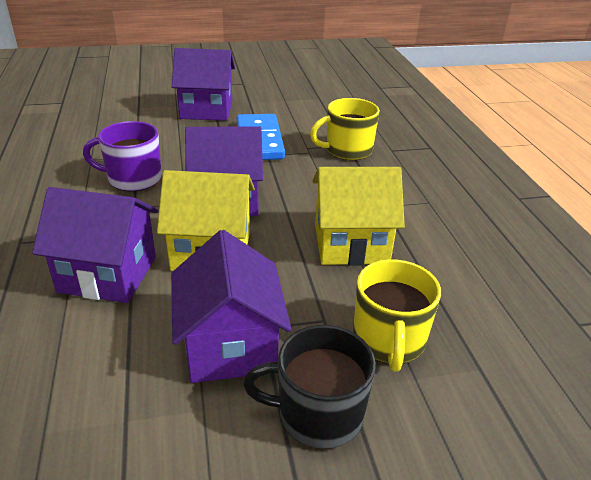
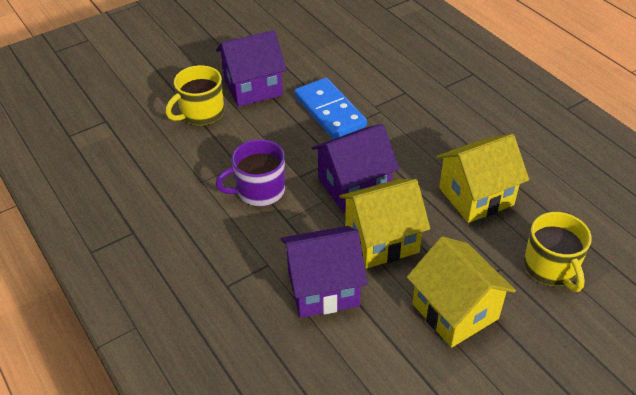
camera: 20 degrees left, 10 degrees up
purple house [171,230,292,383] -> yellow house [407,236,516,347]
black mug [243,325,376,449] -> none
yellow mug [310,98,380,160] -> yellow mug moved to [166,65,224,126]

